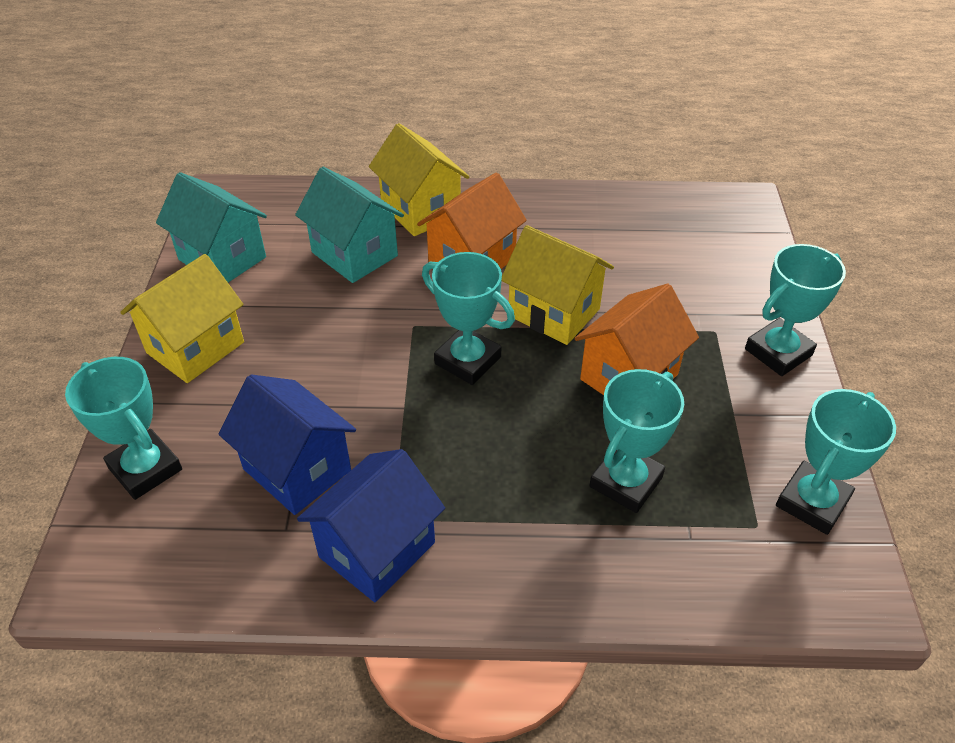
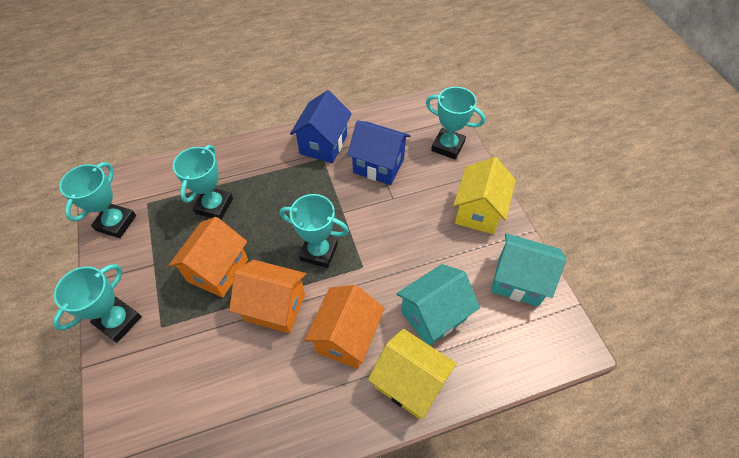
camera: 160 degrees right, 10 degrees up
turquoise house [295,167,404,283] -> turquoise house turned 60 degrees counterclockwise [396,264,480,345]
yellow house [502,225,614,345] -> orange house [229,260,306,333]

